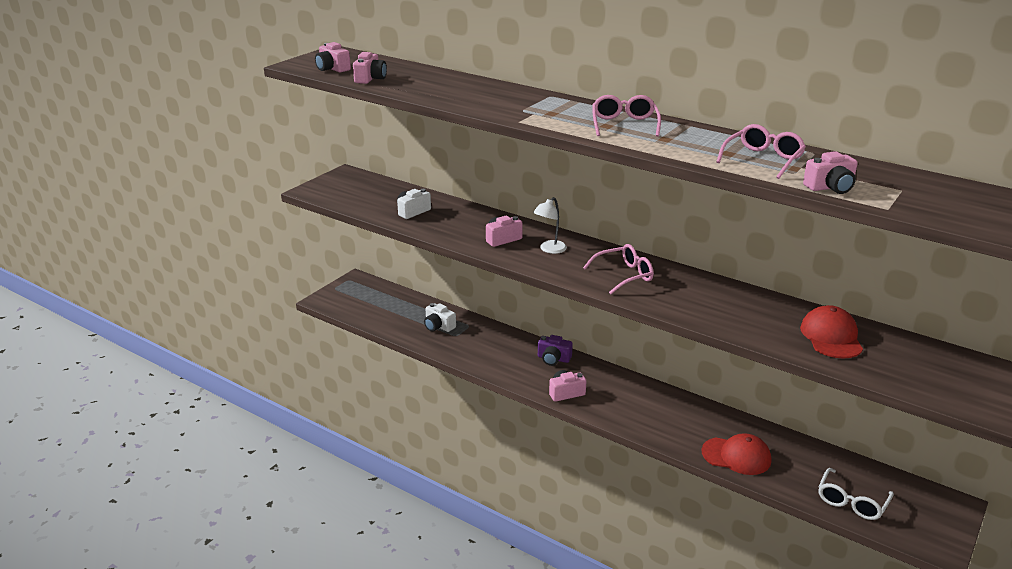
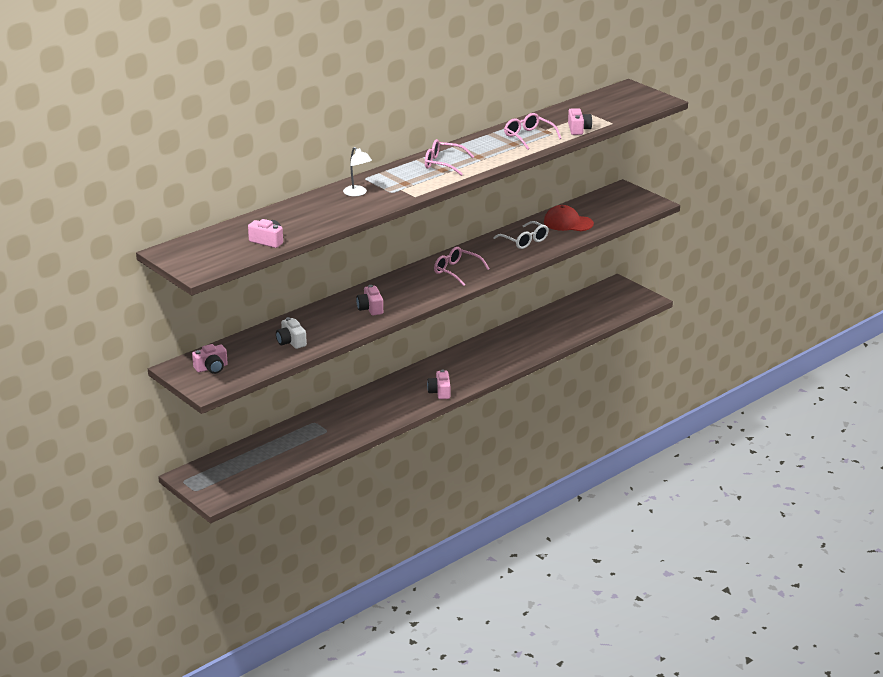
camera: 75 degrees left, 0 degrees up
pink camera [315,42,351,73] -> pink camera moved to [192,344,228,374]
white camera [424,303,456,332] -> none
white lamp [533,197,567,254] -> white lamp moved to [343,147,372,196]
purple camera [538,335,573,366] -> none
pink glasses [583,244,654,294] -> pink glasses turned 45 degrees counterclockwise [434,247,489,286]
red cap [702,433,771,475] -> none
white glasses [819,468,894,520] -> white glasses moved to [493,221,549,249]

